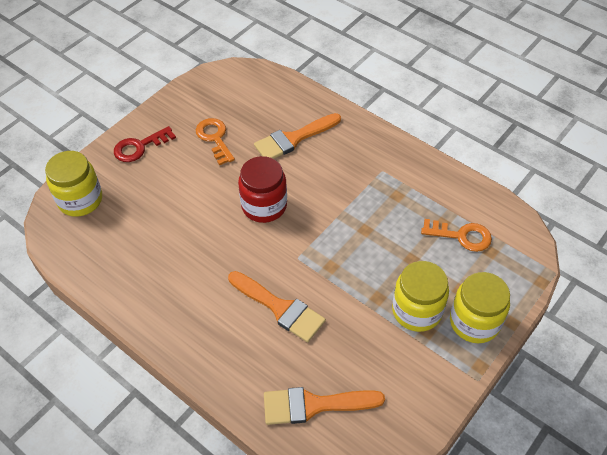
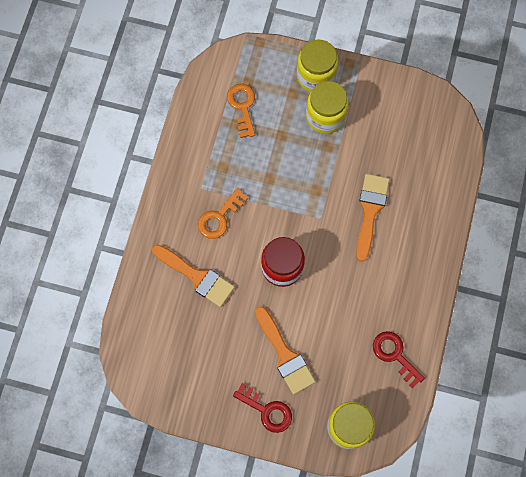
camera: 115 degrees left, 20 degrees up
orange key [196,118,235,166] -> orange key moved to [198,188,249,239]
orange brush [264,387,385,425] -> orange brush moved to [255,306,316,395]
none -> red key [373,331,425,389]

